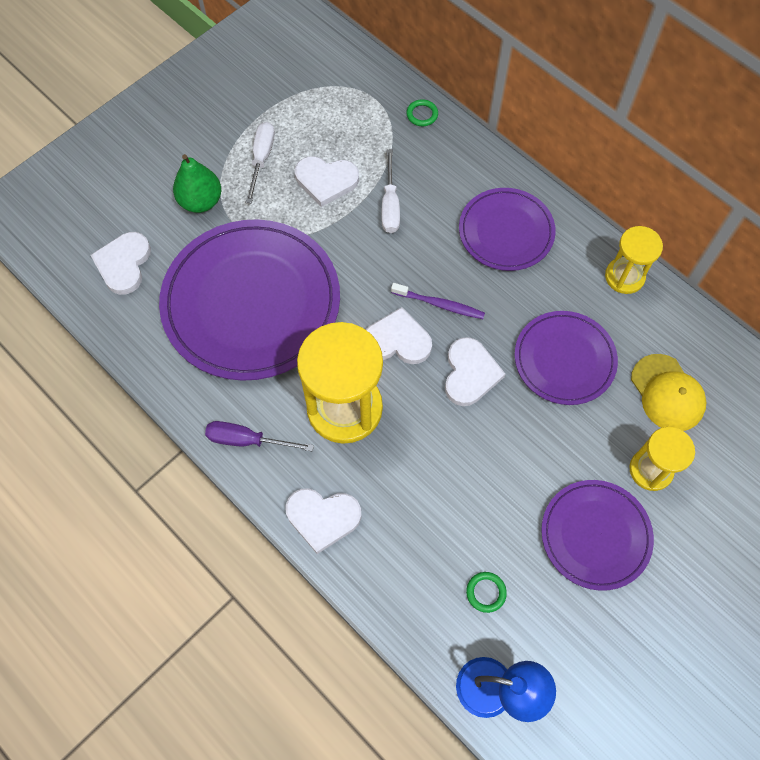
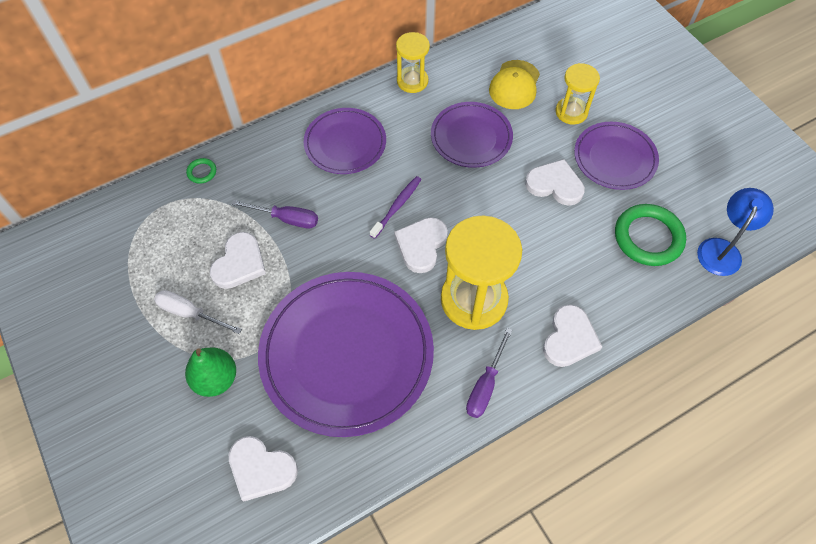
camera: 75 degrees left, 5 degrees down
white screwdriver [382,149,400,233] -> purple screwdriver [231,200,318,228]
white heart [445,337,505,406] -> white heart moved to [525,159,585,206]
green ring [466,572,507,613] -> green ring [615,204,686,266], size x2.23
yellow cap [631,354,706,431] -> yellow cap turned 120 degrees clockwise [489,60,540,109]

